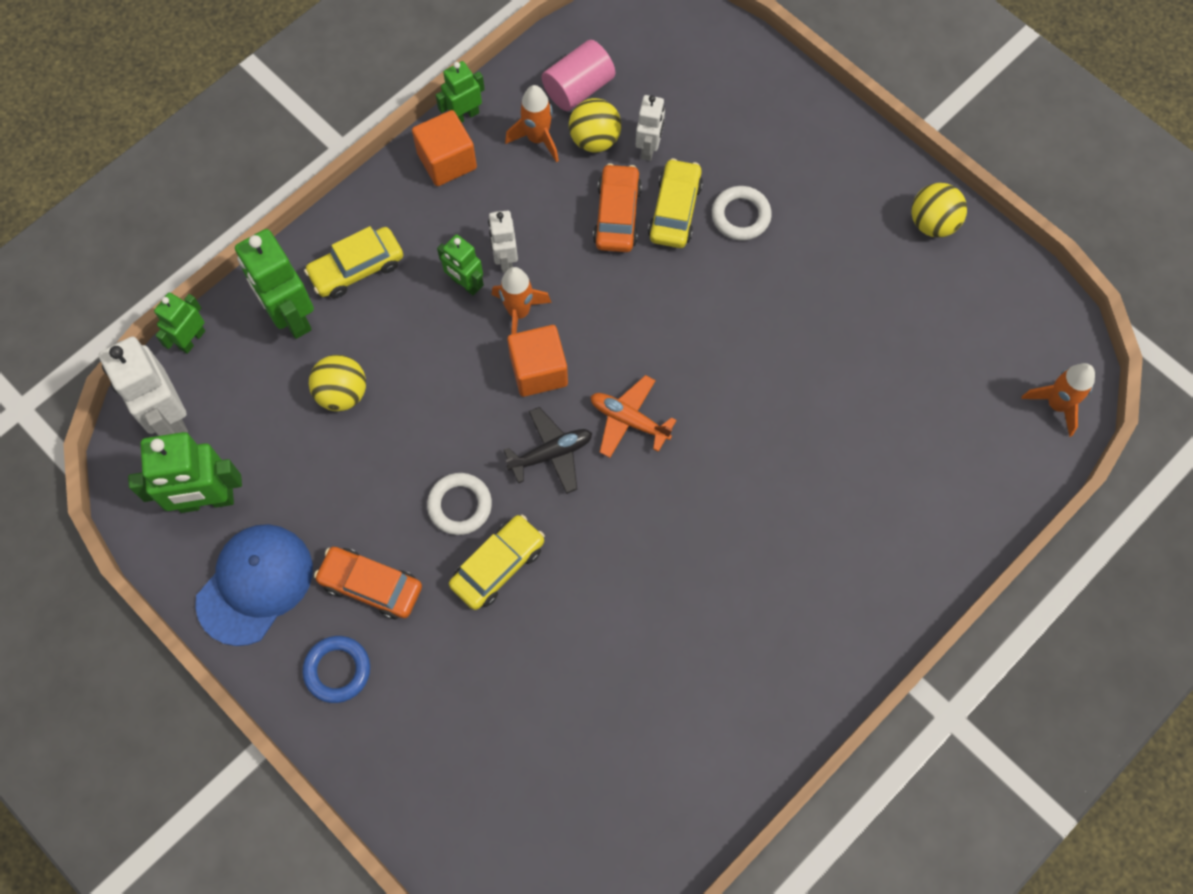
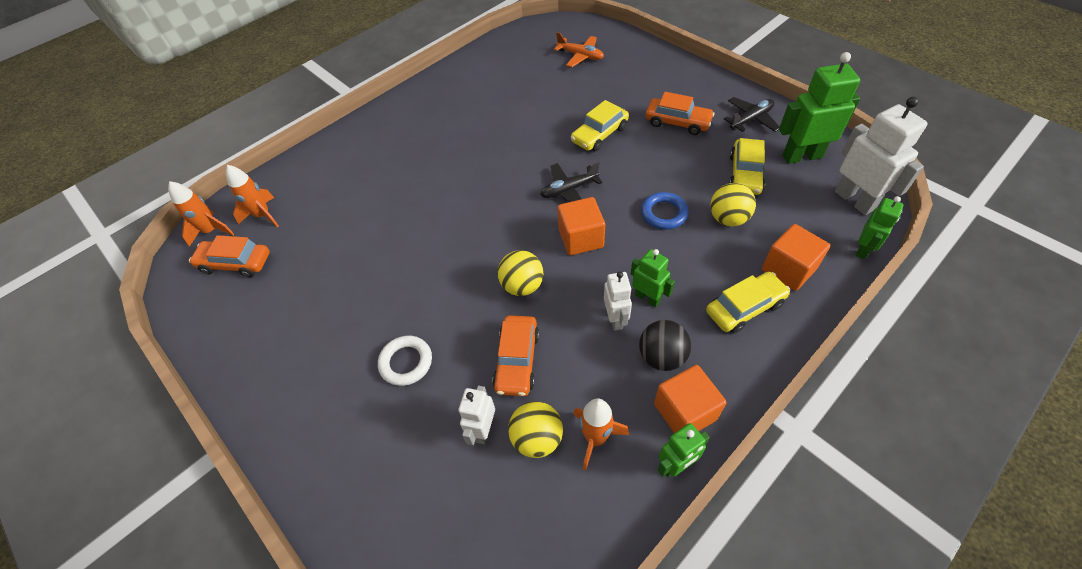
camera: 175 degrees left, 15 degrees down
blue cap [195,524,313,646] -> black plane [724,97,780,132]
green robot [235,229,314,339] -> orange cube [762,224,830,291]
blue ring [302,636,370,703] -> blue ring moved to [641,192,689,230]
white ring [427,473,492,535] -> none
orange rocket [492,267,552,334] -> orange rocket moved to [226,165,279,227]
pink cylinder [542,40,615,111] -> none
orange plane [591,375,677,458] -> orange plane moved to [554,32,604,67]
yellow car [648,158,703,248] -> yellow car moved to [729,138,765,195]
yellow ball [911,183,967,238] -> yellow ball moved to [498,250,543,296]
none -> orange car [189,235,270,277]
none -> black ball [639,320,691,371]

